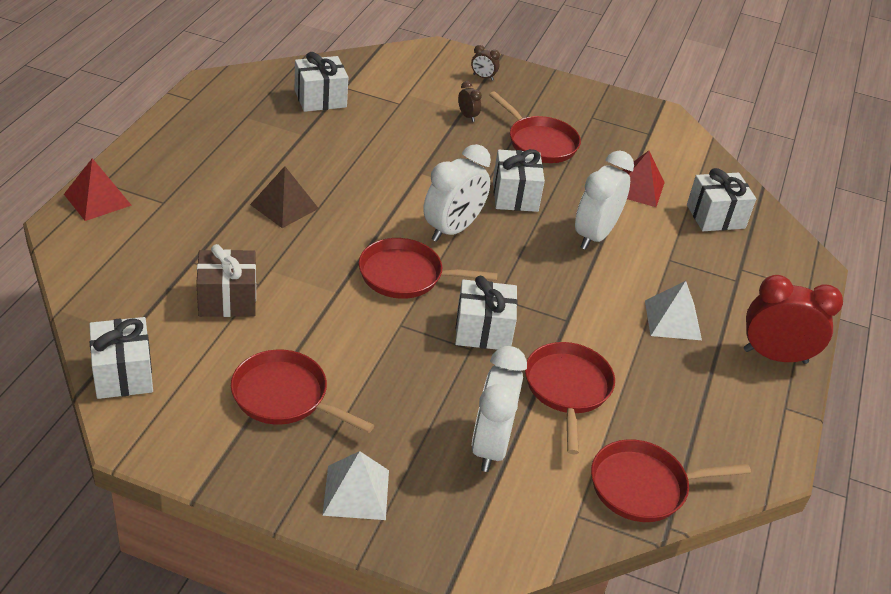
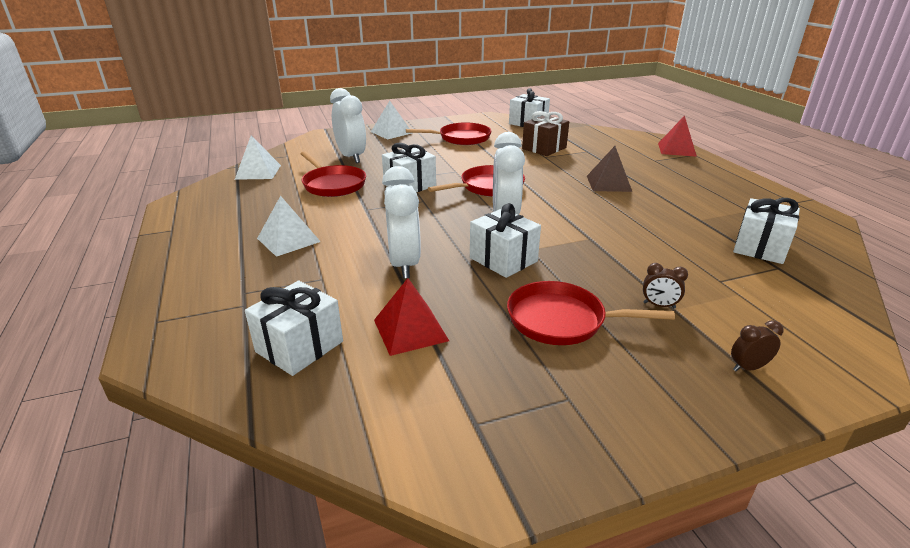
camera: 145 degrees right, 10 degrees down
red pan [591,439,751,522] -> white pyramid [235,136,281,180]
red clock [744,275,843,364] -> none

